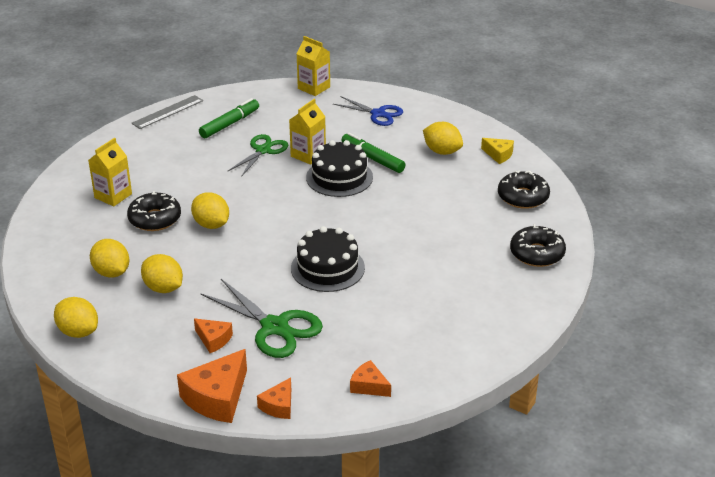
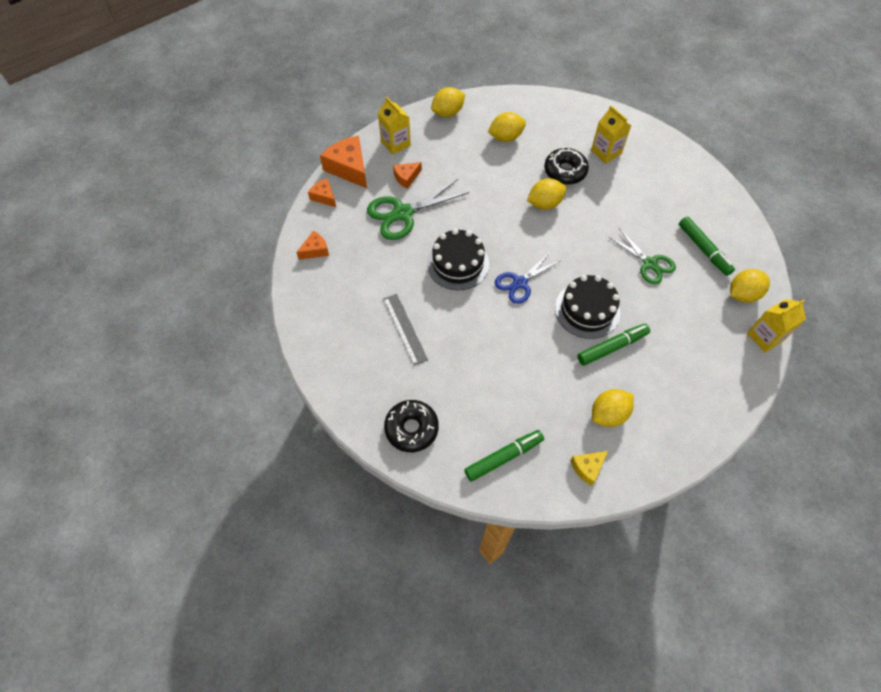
camera: 110 degrees right, 25 degrees up
grey ruler [132,95,203,129] -> grey ruler moved to [383,294,428,366]
yellow lemon [141,254,183,293] -> yellow lemon moved to [730,269,770,303]
yellow carton [289,99,326,165] -> yellow carton moved to [378,97,411,155]
blue scissors [333,96,403,126] -> blue scissors moved to [495,252,560,304]
black donut [498,170,550,209] -> green marker [464,430,544,482]

